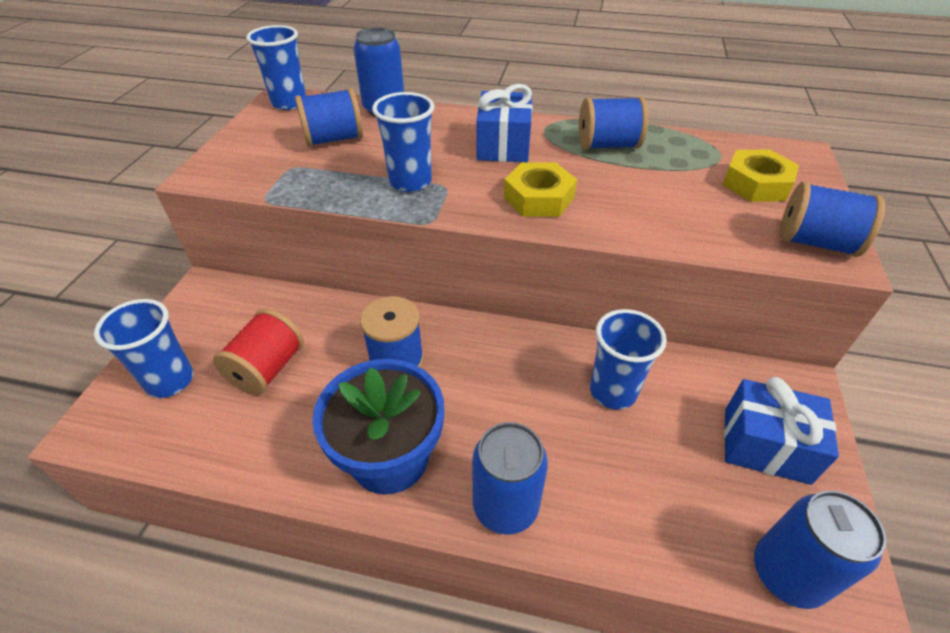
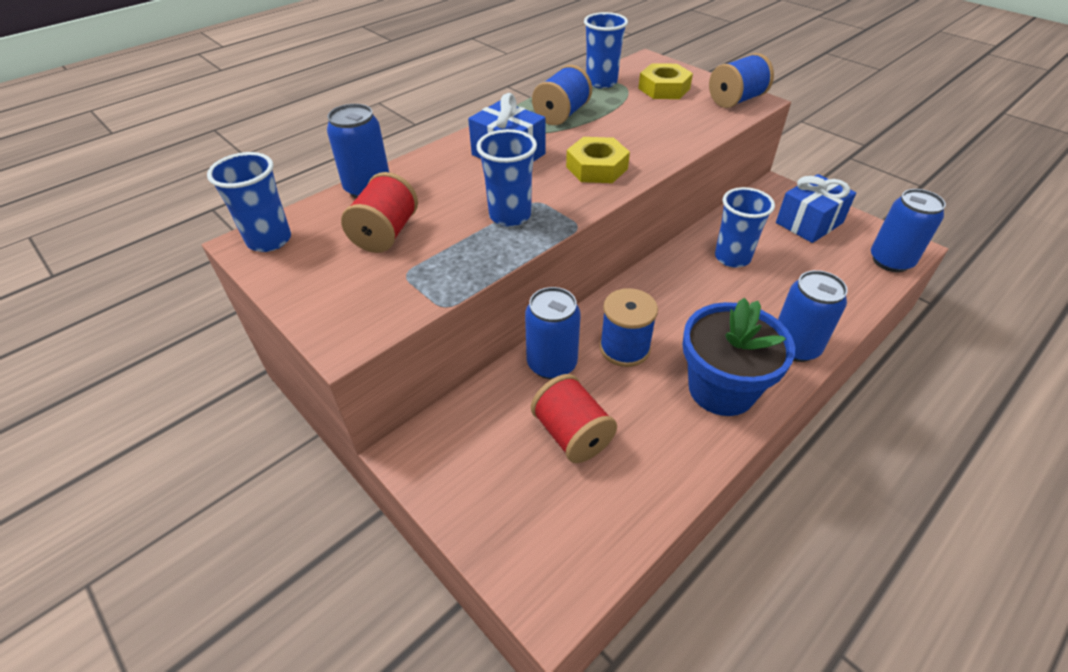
camera: 55 degrees left, 0 degrees up
blue cup [94,299,194,398] -> blue cup moved to [584,12,628,88]
blue spool [295,88,363,147] -> red spool [341,172,418,253]
none -> blue can [525,287,581,379]

